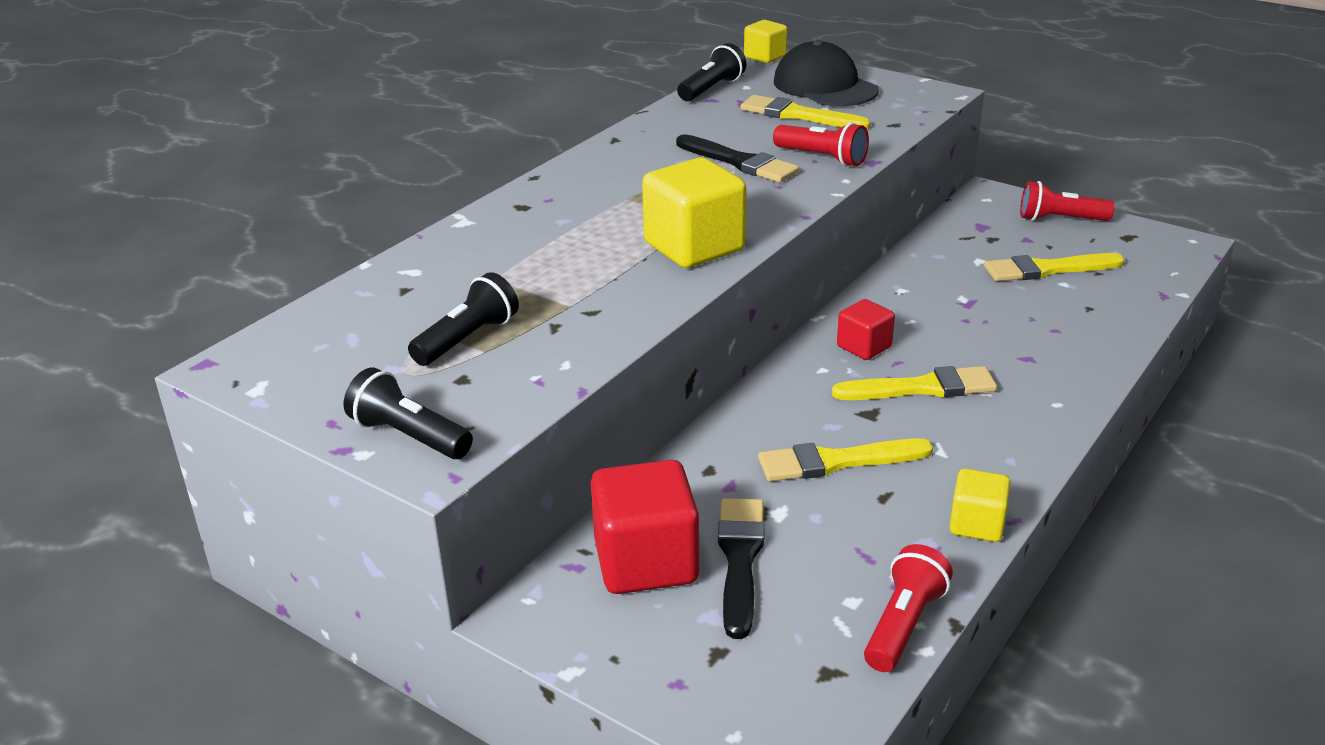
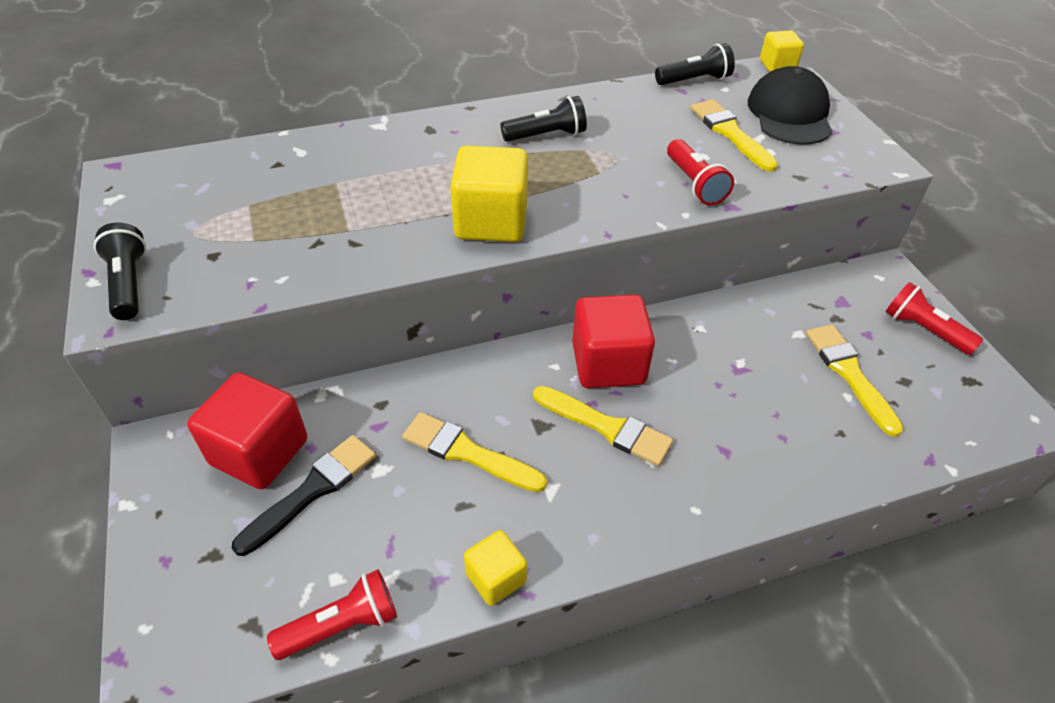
camera: 35 degrees right, 15 degrees up
black flashlight [408,272,519,366] -> black flashlight moved to [500,96,587,142]
black brush [676,134,799,182] -> none
red cube [837,299,895,360] -> red cube [572,294,655,388], size x1.78
yellow brush [984,253,1125,281] -> yellow brush turned 45 degrees clockwise [806,325,903,437]

